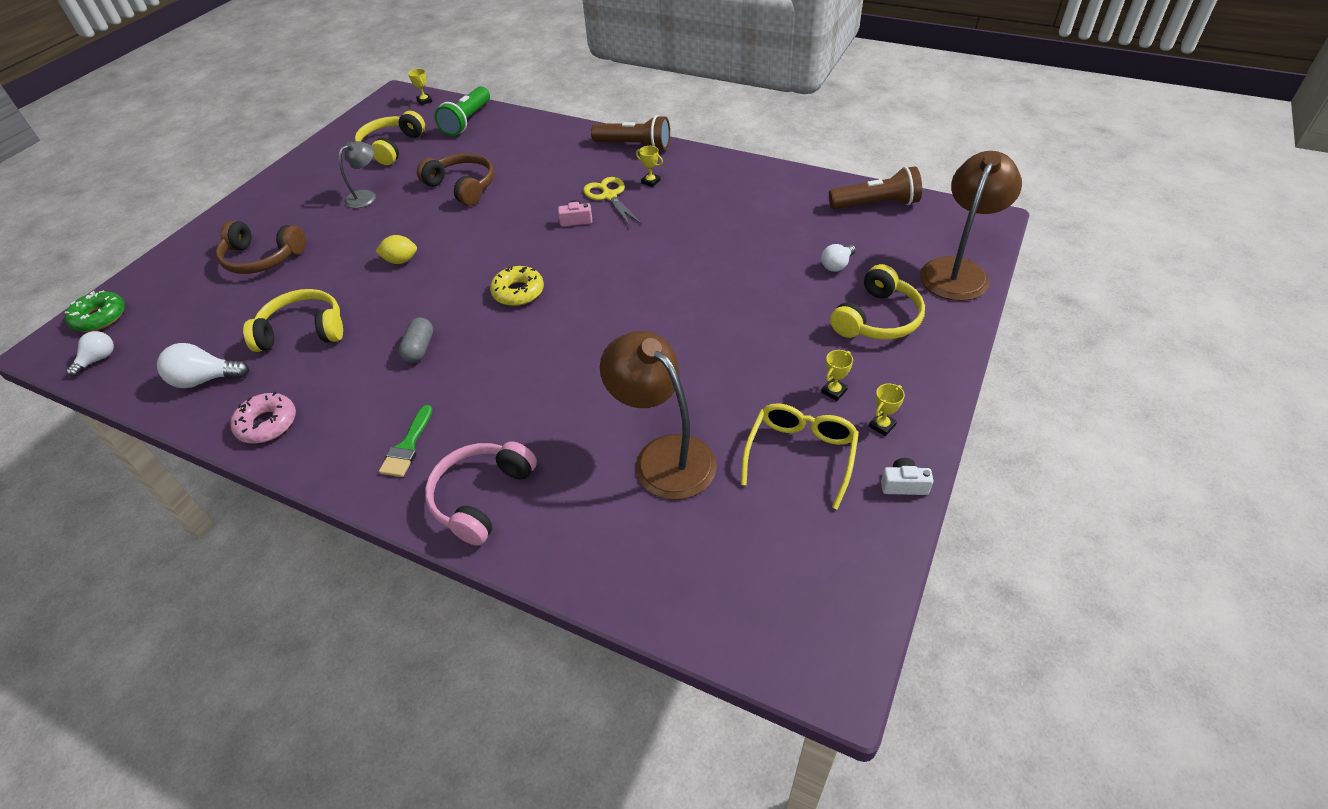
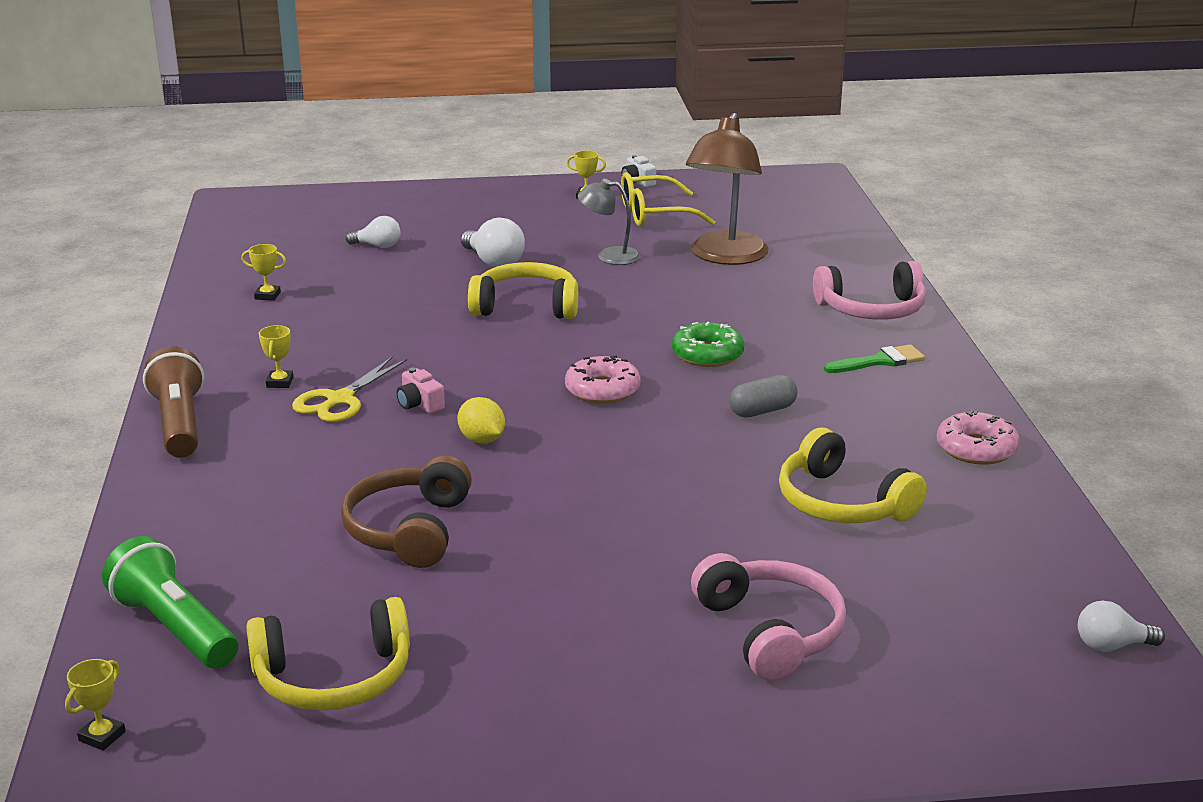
camera: 125 degrees left, 20 degrees down
green donut [64,290,125,332] -> green donut moved to [672,322,744,367]
white light bulb [157,343,249,388] -> white light bulb moved to [461,218,525,267]
brown headphones [216,221,306,274] -> pink headphones [691,553,846,681]
grey lamp [339,141,376,208] -> grey lamp moved to [578,179,641,265]
yellow lemon [375,235,417,264] -> yellow lemon moved to [457,397,505,444]
green flashlight [434,86,490,136] -> green flashlight turned 120 degrees counterclockwise [102,536,238,668]
yellow donut [490,266,544,306] -> pink donut [565,355,640,404]
yellow trophy [821,350,853,401] -> yellow trophy moved to [241,244,286,301]
brown flashlight [829,166,922,209] -> none
yellow headphones [830,264,925,340] -> yellow headphones moved to [468,262,578,319]
brown lamp [920,151,1022,301] -> none

